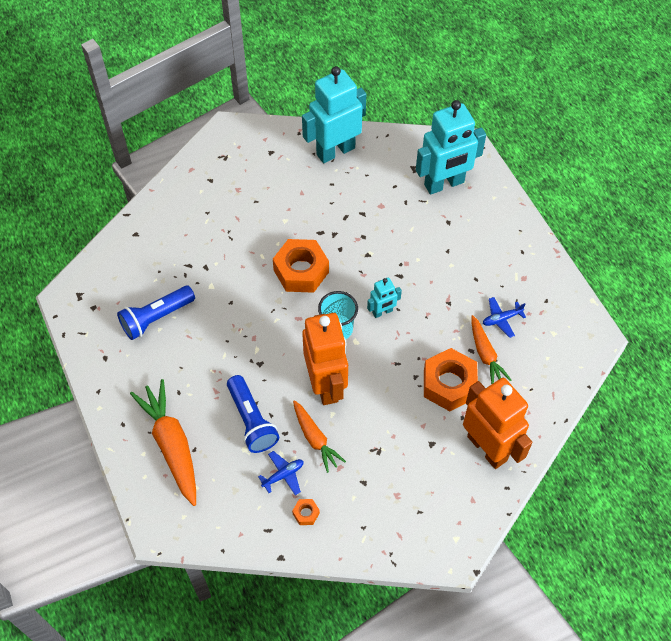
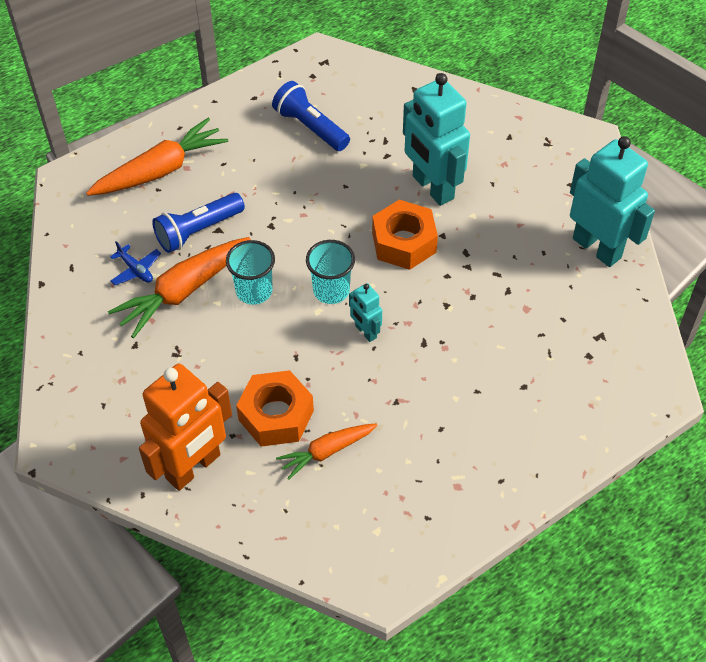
camera: 80 degrees right, 5 degrees down
orange nut [292,499,320,525] -> none
orange carrot [293,400,346,473] -> orange carrot [108,237,251,338], size x1.66
orange robot [302,313,348,405] -> turquoise cup [226,240,275,305]
turquoise robot [416,100,486,194] -> turquoise robot moved to [403,73,470,206]
blue plane [483,297,526,338] -> none

